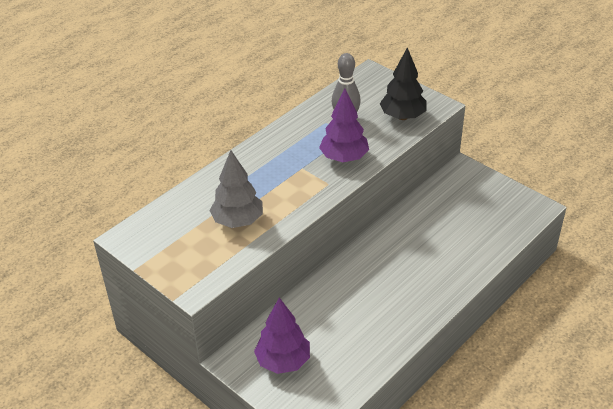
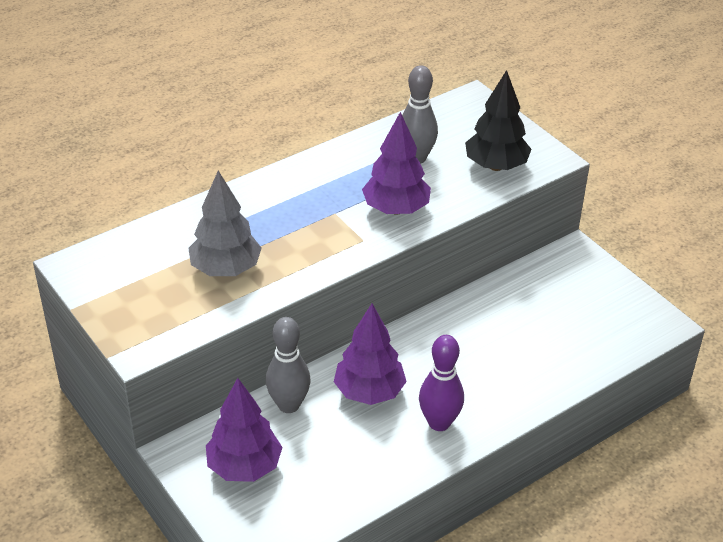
camera: 10 degrees right, 0 degrees up
none -> grey bowling pin [266,317,311,413]
none -> purple tree [334,304,407,405]
none -> purple bowling pin [419,335,464,431]

